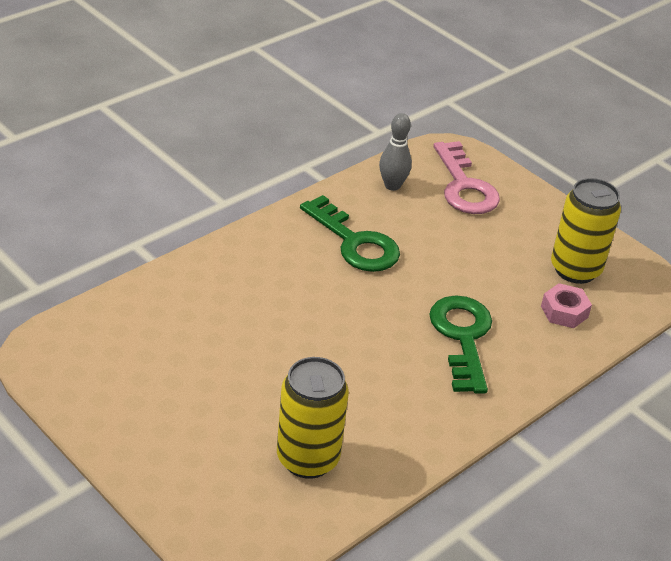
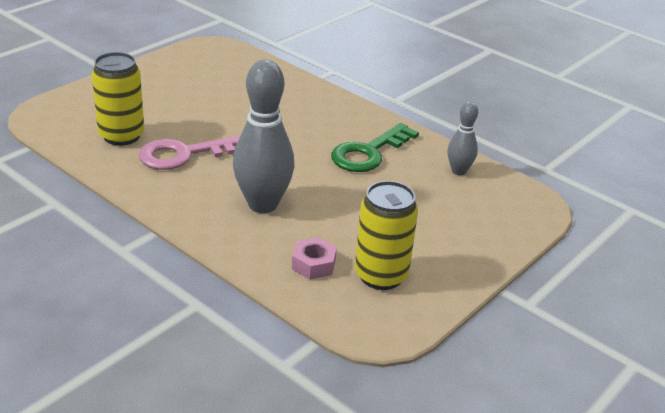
camera: 85 degrees right, 5 degrees down
green key [429,295,492,394] -> grey bowling pin [233,59,295,213]
pink key [433,141,500,214] -> pink key moved to [139,135,241,170]

